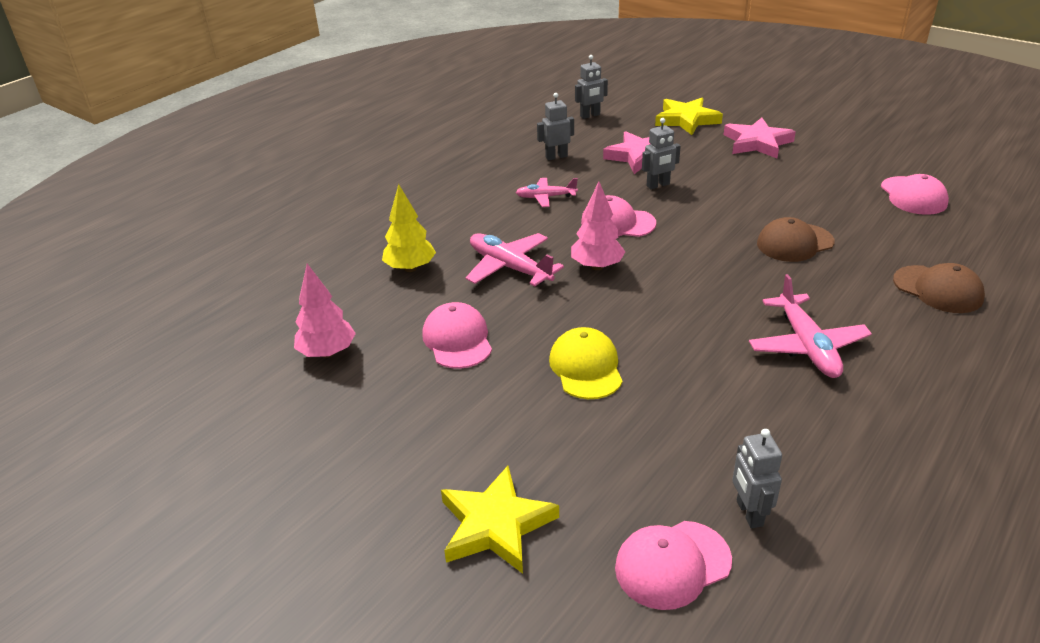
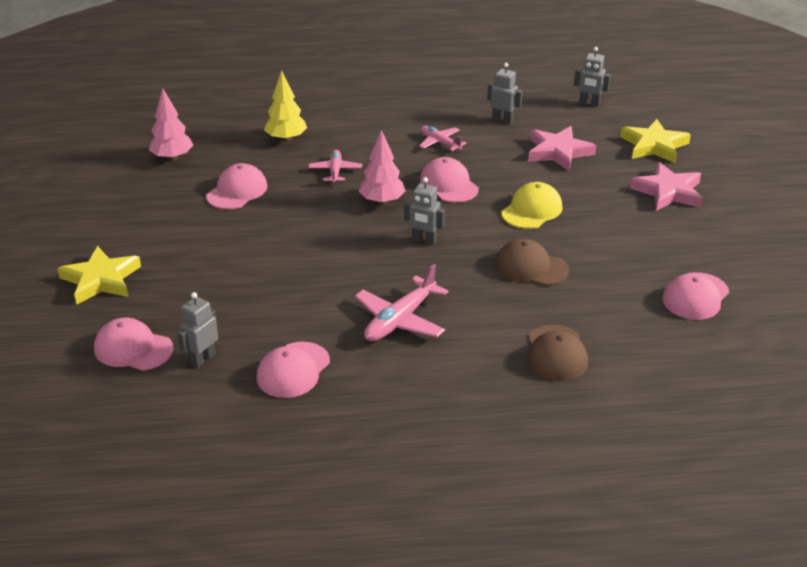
camera: 45 degrees right, 0 degrees up
pink plane [465,233,564,286] -> pink plane [308,150,362,183], size x0.62
yellow cap [549,327,623,399] -> yellow cap moved to [502,182,563,229]
grey robot [642,118,681,189] -> grey robot moved to [404,177,445,245]
none -> pink cap [257,342,330,398]

